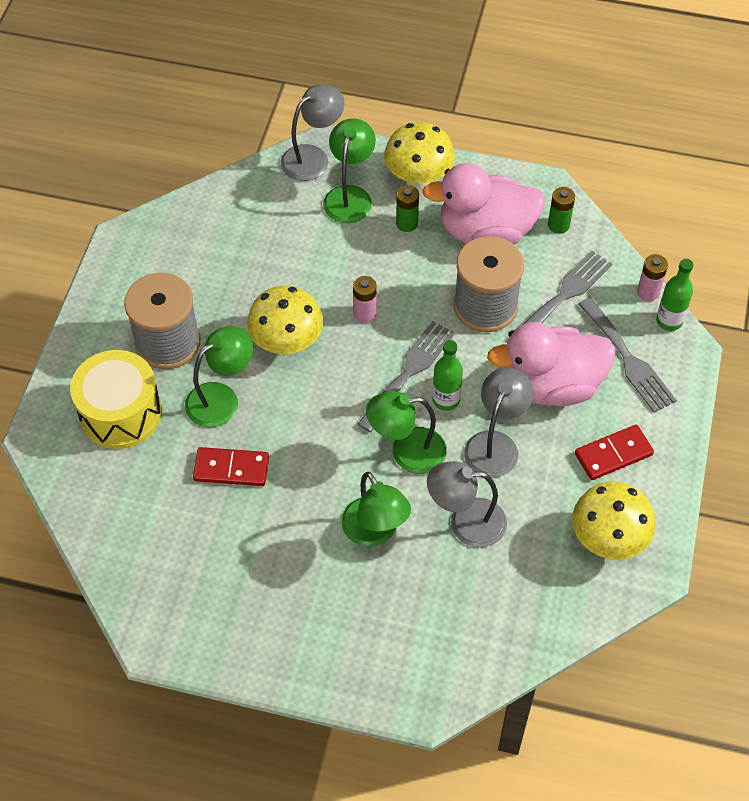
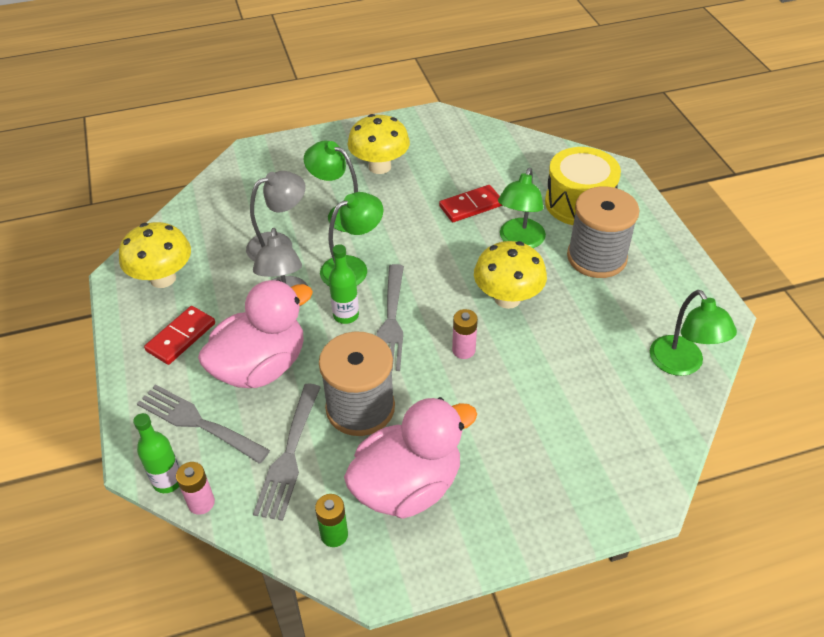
camera: 150 degrees right, 10 degrees down
grey lamp [281,84,345,181] -> none
green lamp [323,118,376,223] -> green lamp moved to [650,290,737,376]
yellow mushroom [384,122,455,189] -> yellow mushroom moved to [348,114,410,174]
green battery [396,185,419,232] -> none

